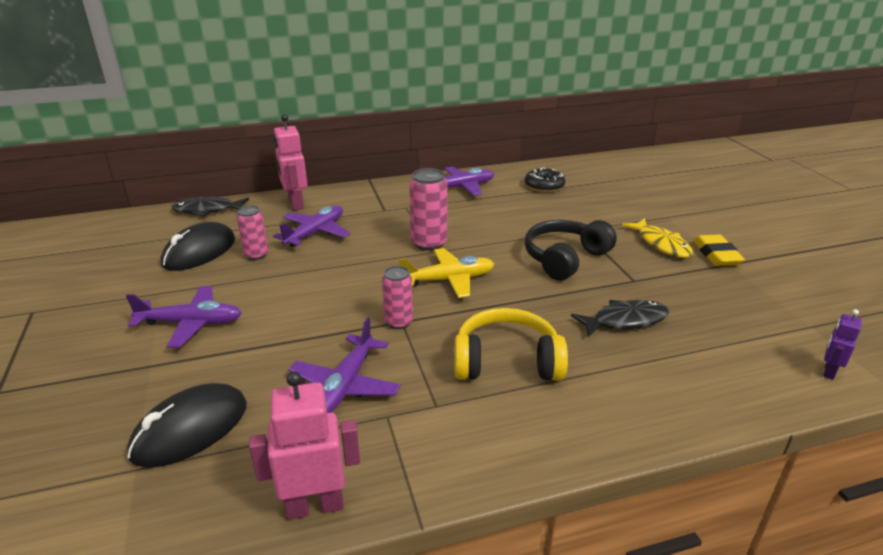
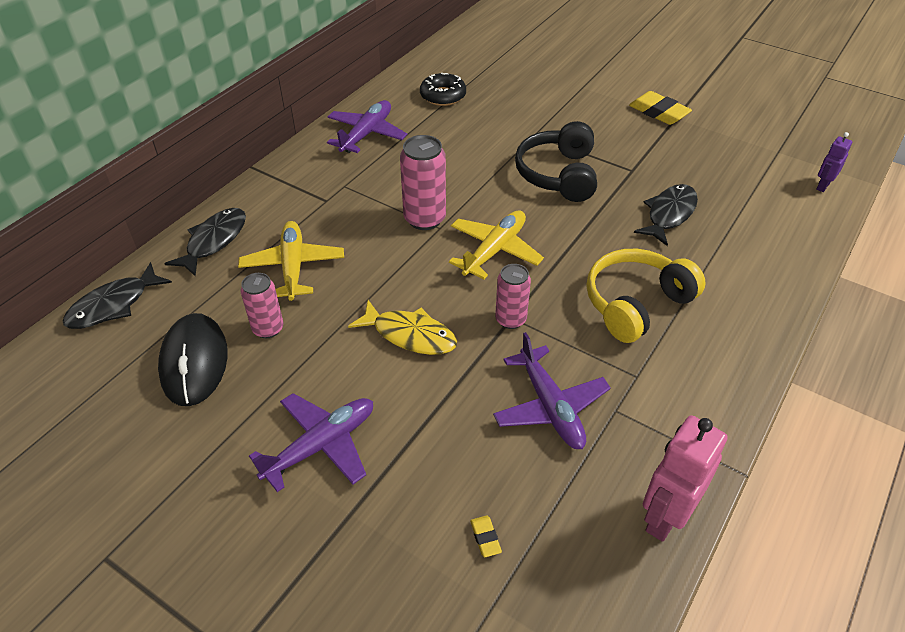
camera: 40 degrees left, 15 degrees up
black mouse [127,383,247,468] -> yellow eraser [470,516,502,557]
purple plane [273,205,351,247] -> yellow plane [238,221,344,301]
pink robot [274,114,308,210] -> black fish [164,208,246,276]
yellow fish [622,218,693,258] -> yellow fish moved to [348,300,457,355]
purple robot [823,309,862,380] -> purple robot turned 45 degrees clockwise [816,132,852,192]

